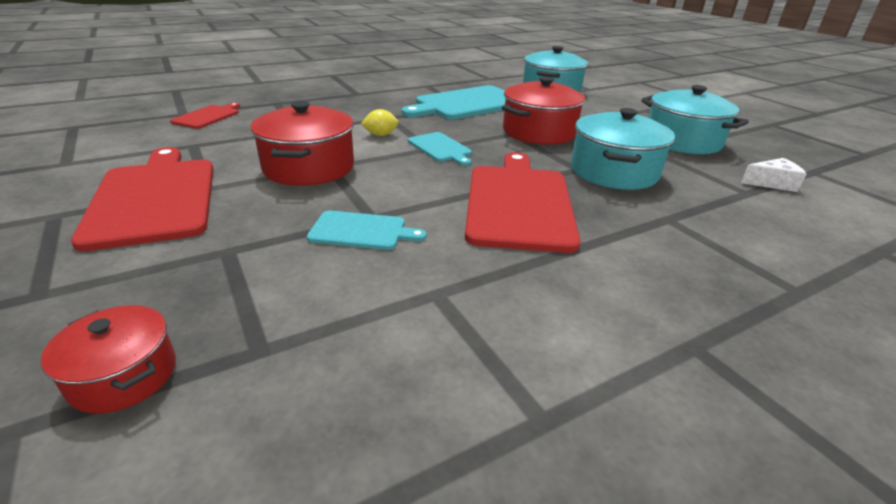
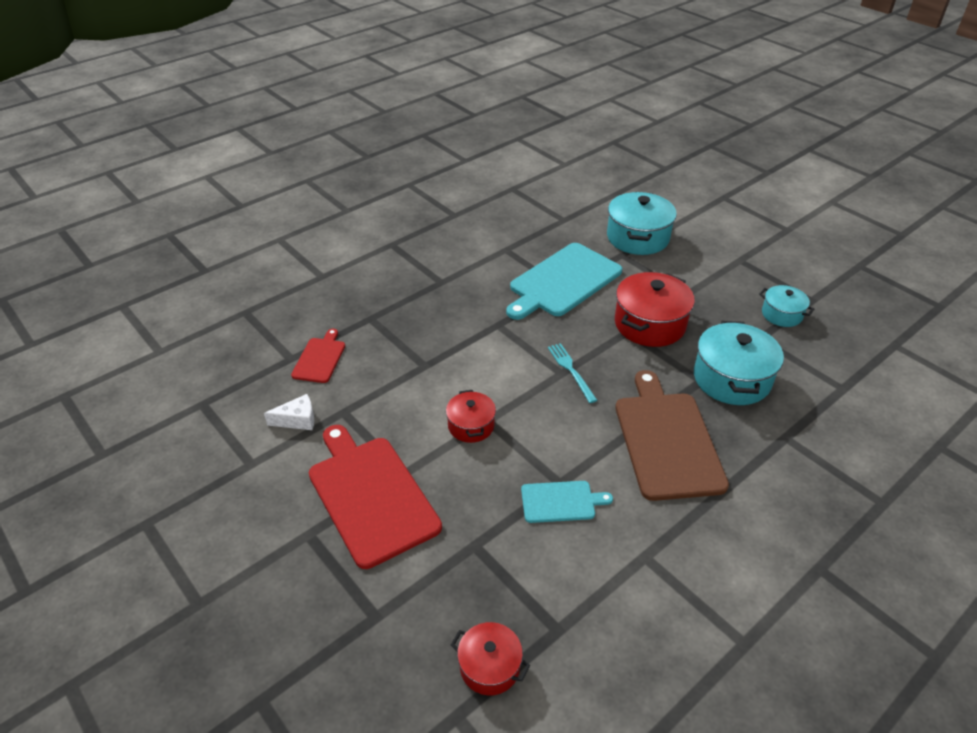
camera: 10 degrees left, 10 degrees up
red pot [250,101,354,186] -> red pot [446,390,496,443], size x0.57
yellow lemon [361,109,398,136] -> none
turquoise cutting board [408,132,472,166] -> turquoise fork [548,343,597,403]
red cutting board [465,152,581,253] -> brown cutting board [615,370,729,501]
turquoise pot [641,85,749,154] -> turquoise pot [759,285,814,327], size x0.57
white cheese [741,158,807,192] -> white cheese moved to [264,394,314,430]

